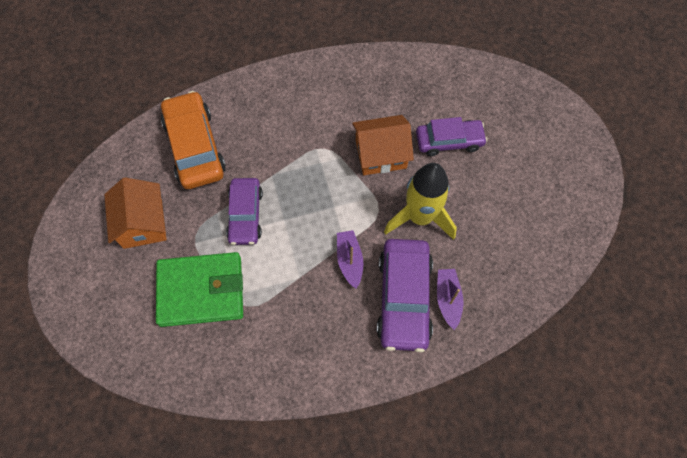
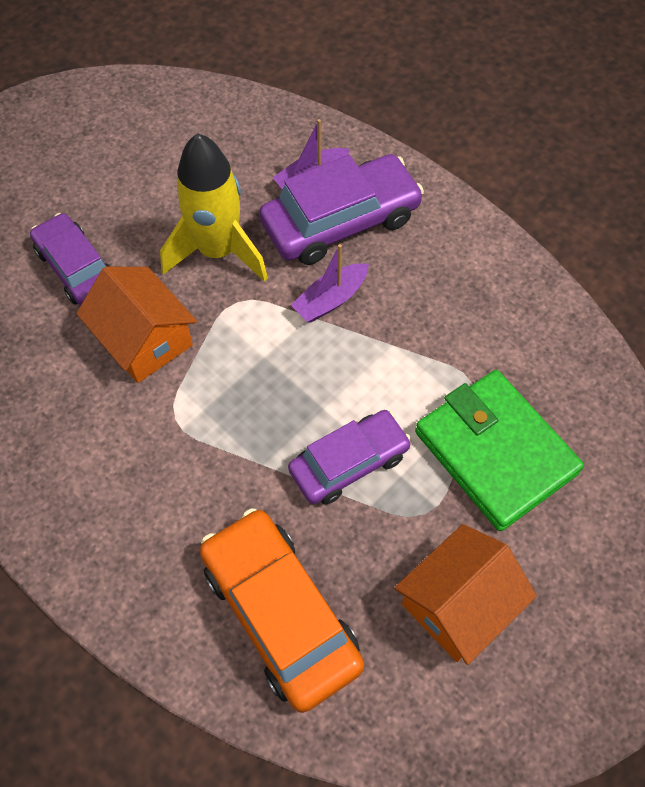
camera: 120 degrees left, 5 degrees down
orange car [161,91,226,189] -> orange car turned 105 degrees clockwise [199,508,364,713]

